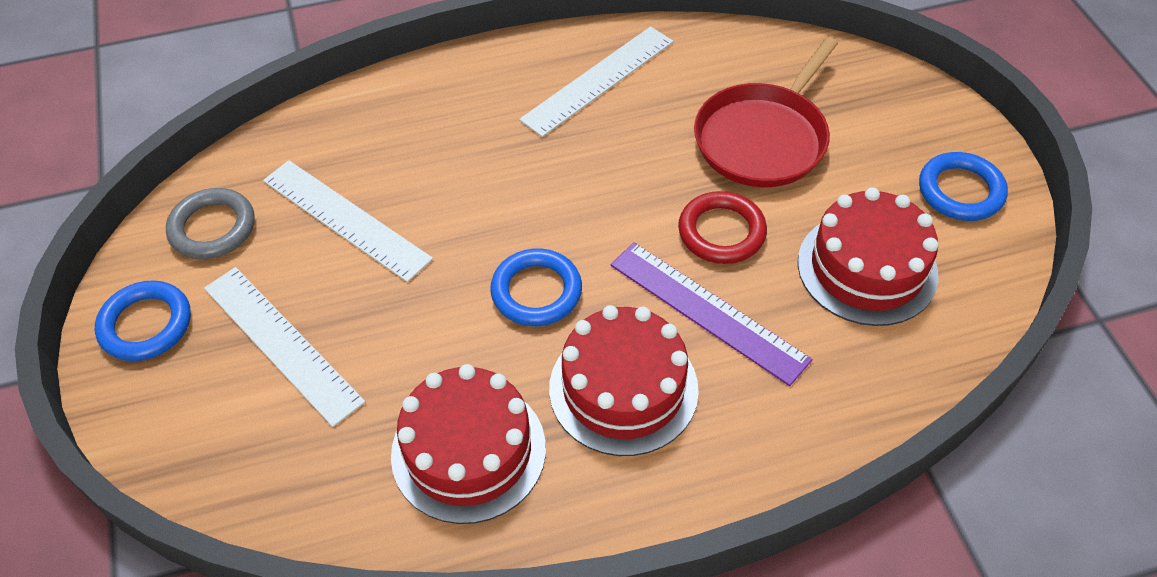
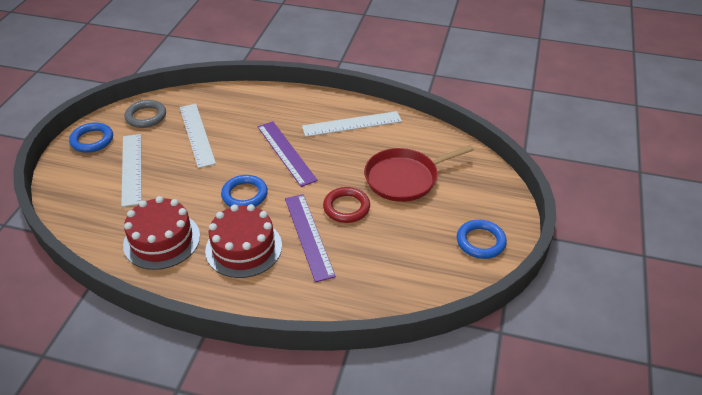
camera: 30 degrees right, 10 degrees down
red cake [798,187,939,326] -> none
none -> purple ruler [257,121,318,187]

